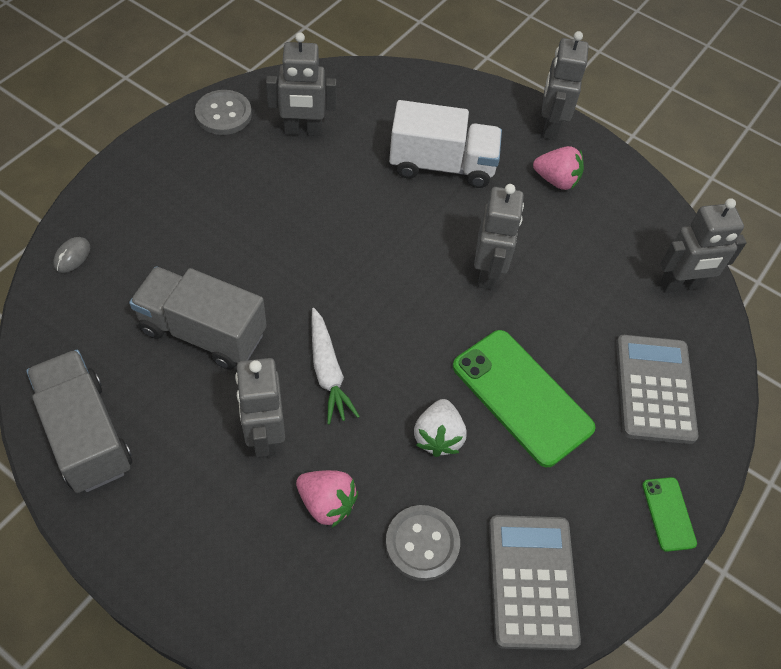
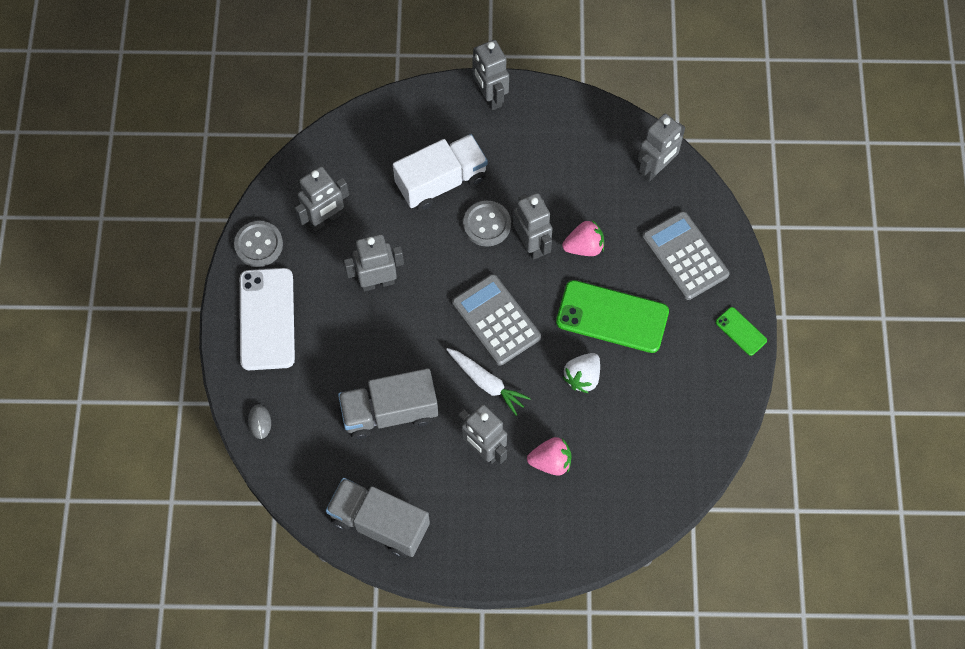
camera: 30 degrees left, 10 degrees up
grey button [385,505,460,581] -> grey button moved to [463,201,511,247]
white strawberry [414,399,467,457] -> white strawberry turned 60 degrees clockwise [563,353,600,393]
grey calculator [489,515,581,650] -> grey calculator moved to [452,274,541,366]
pink strawberry [533,146,584,190] -> pink strawberry moved to [562,220,604,256]
none -> white phone [240,268,295,370]
none -> grey robot [344,234,404,292]

